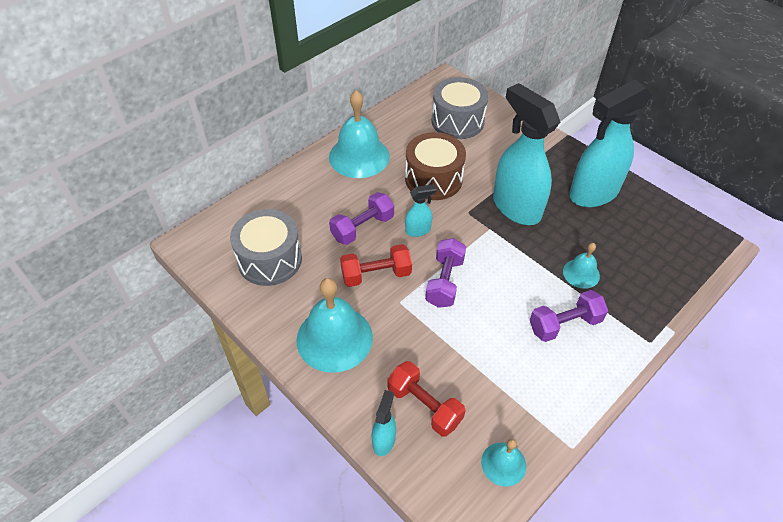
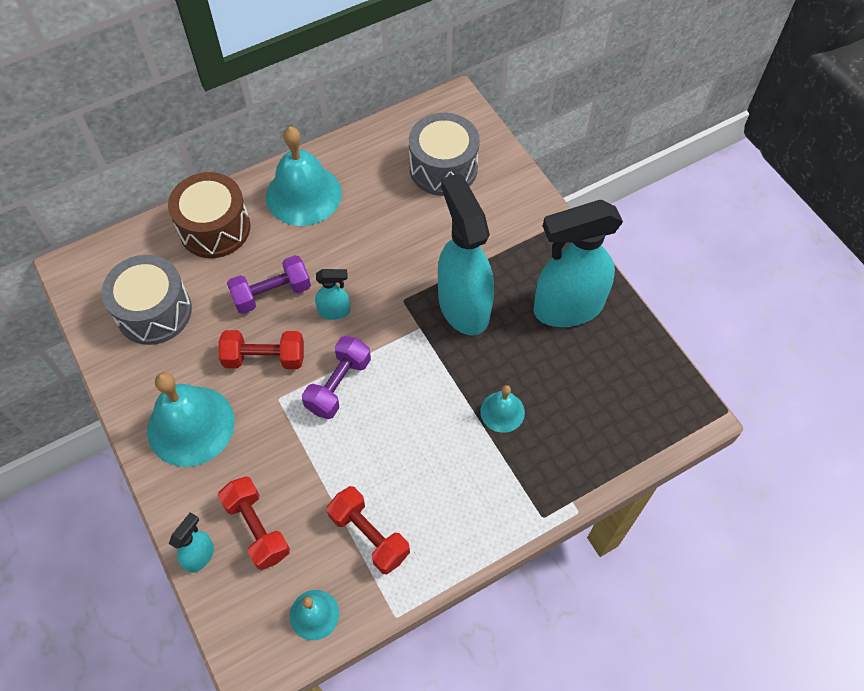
camera: 15 degrees right, 10 degrees up
brown drum [405,132,466,200] -> brown drum moved to [168,172,251,258]
purple dumbbell [530,290,608,342] -> none
none -> red dumbbell [327,486,410,574]

